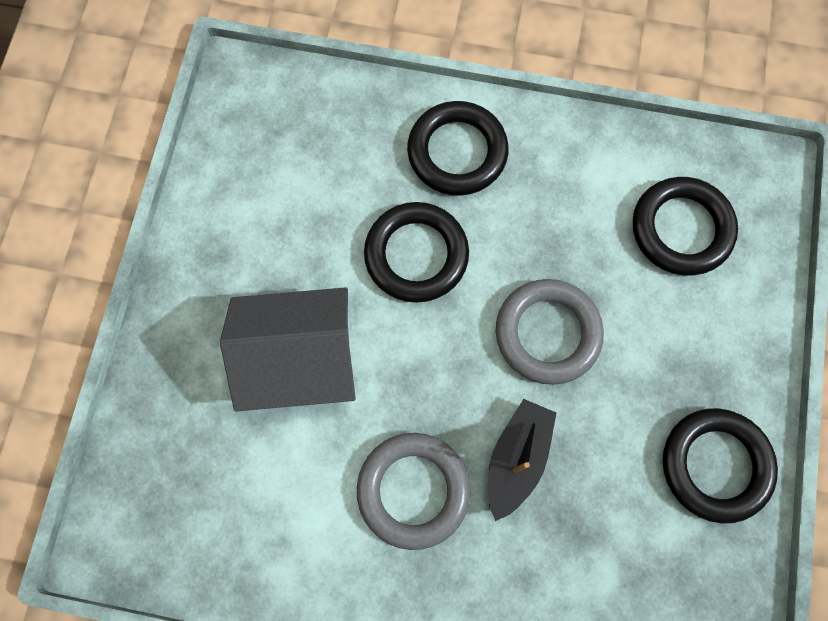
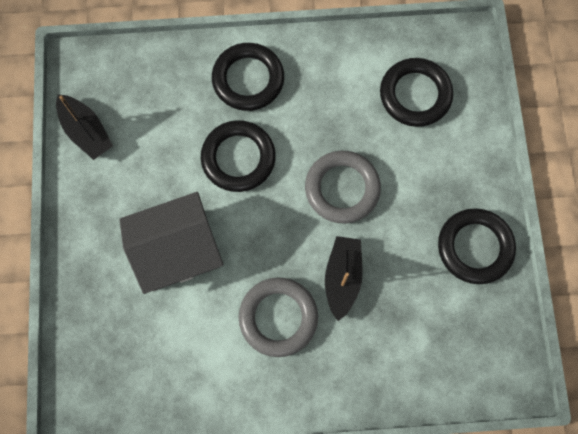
camera: 15 degrees left, 0 degrees up
none -> black boat [56,94,113,160]

